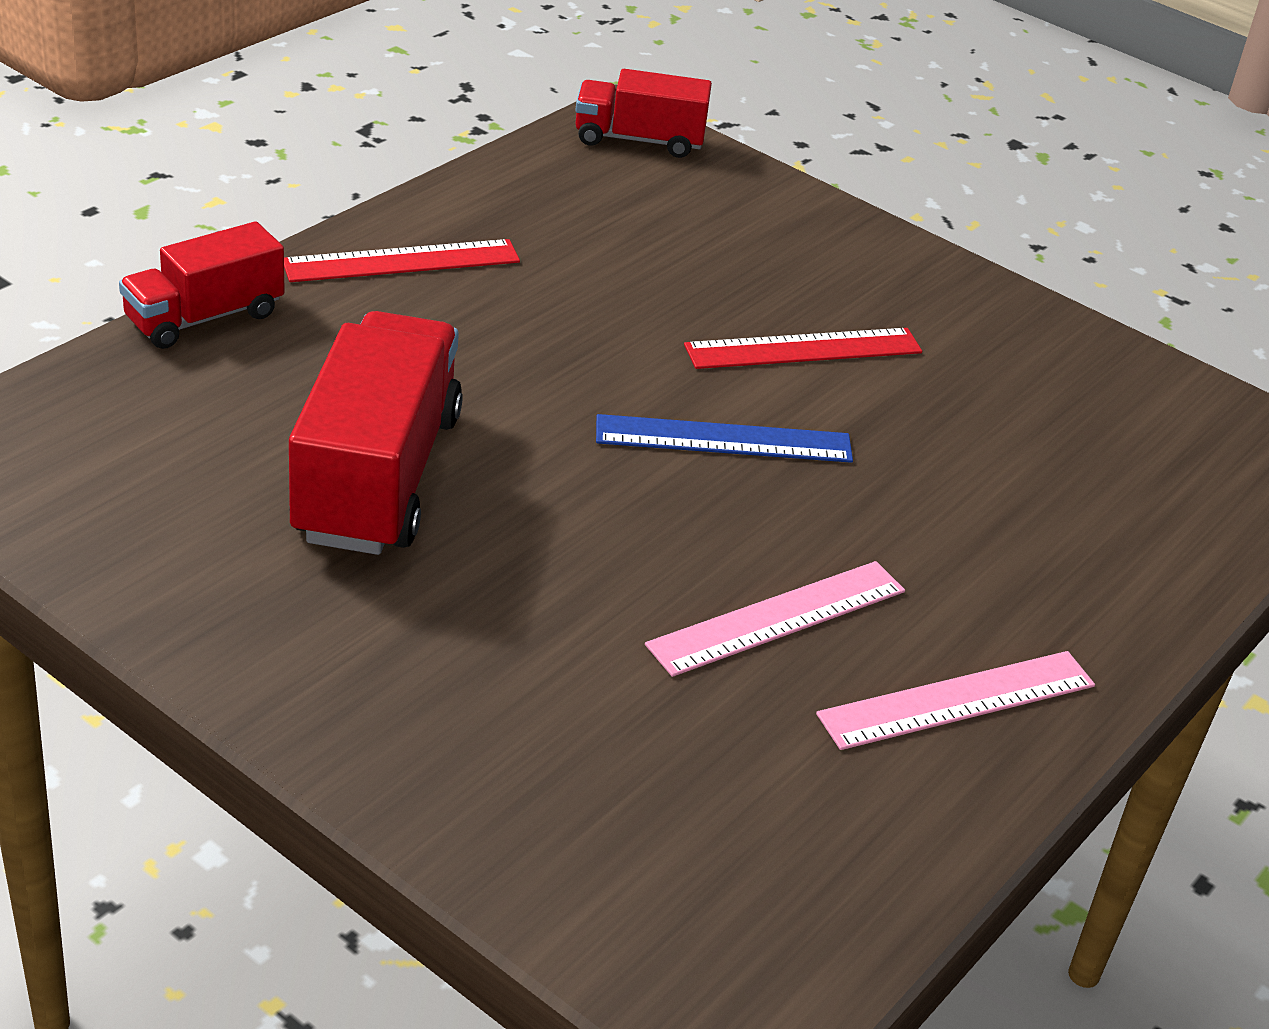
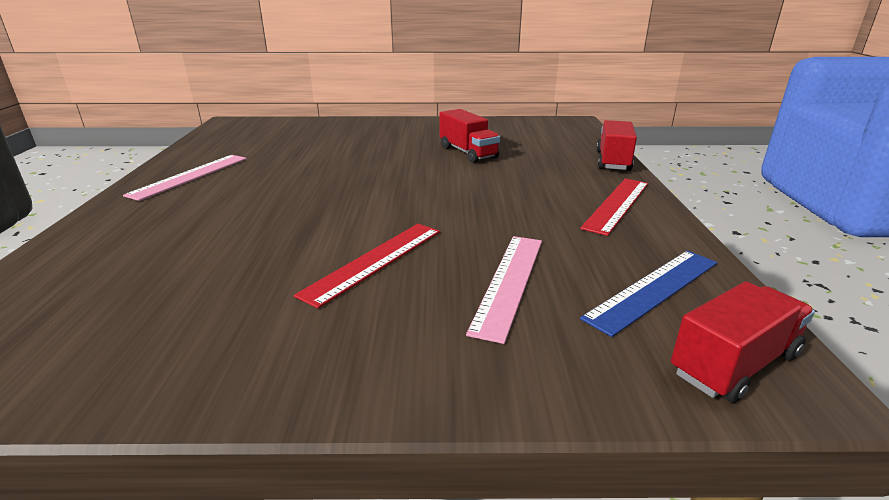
camera: 145 degrees right, 10 degrees down
red truck [289,311,463,555] -> red truck [440,109,500,163], size x0.60
blue ruler [596,414,853,463] -> blue ruler moved to [580,251,717,337]
pink ruler [645,561,905,677] -> pink ruler moved to [466,236,542,344]

